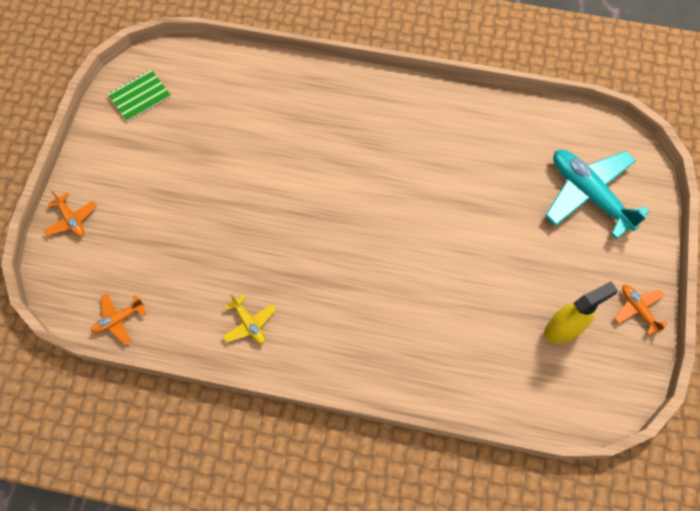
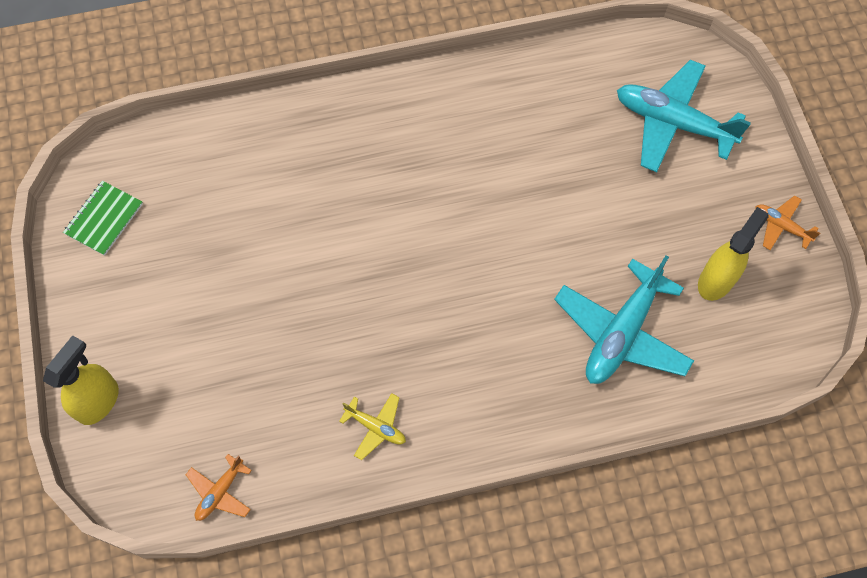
camera: 25 degrees left, 0 degrees up
orange plane [44,191,97,237] -> yellow spray bottle [43,335,119,425]
none -> turquoise plane [554,255,694,384]

